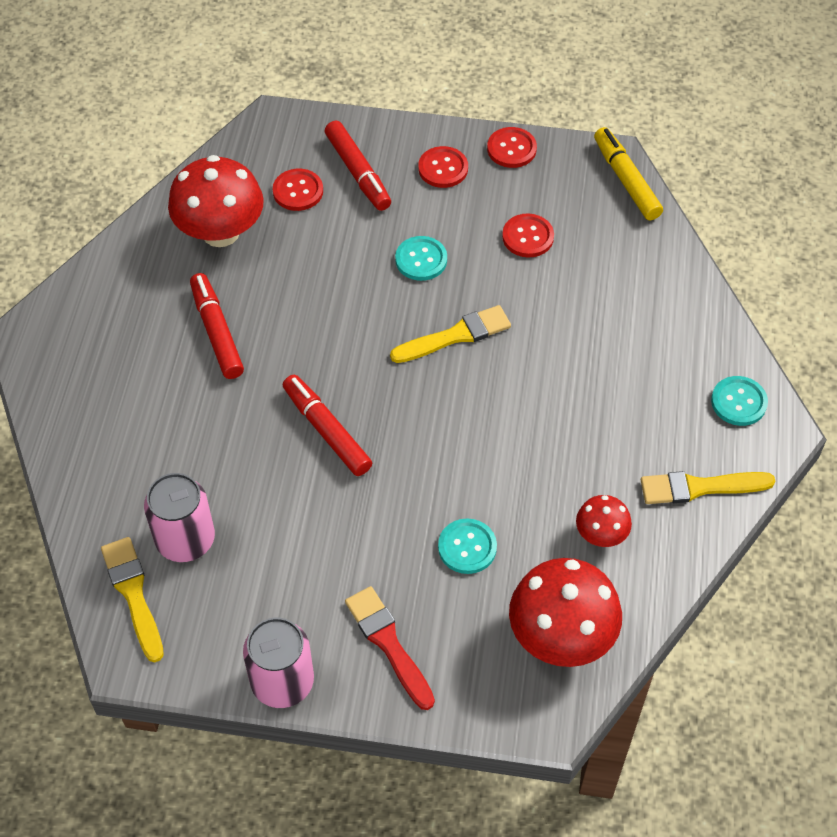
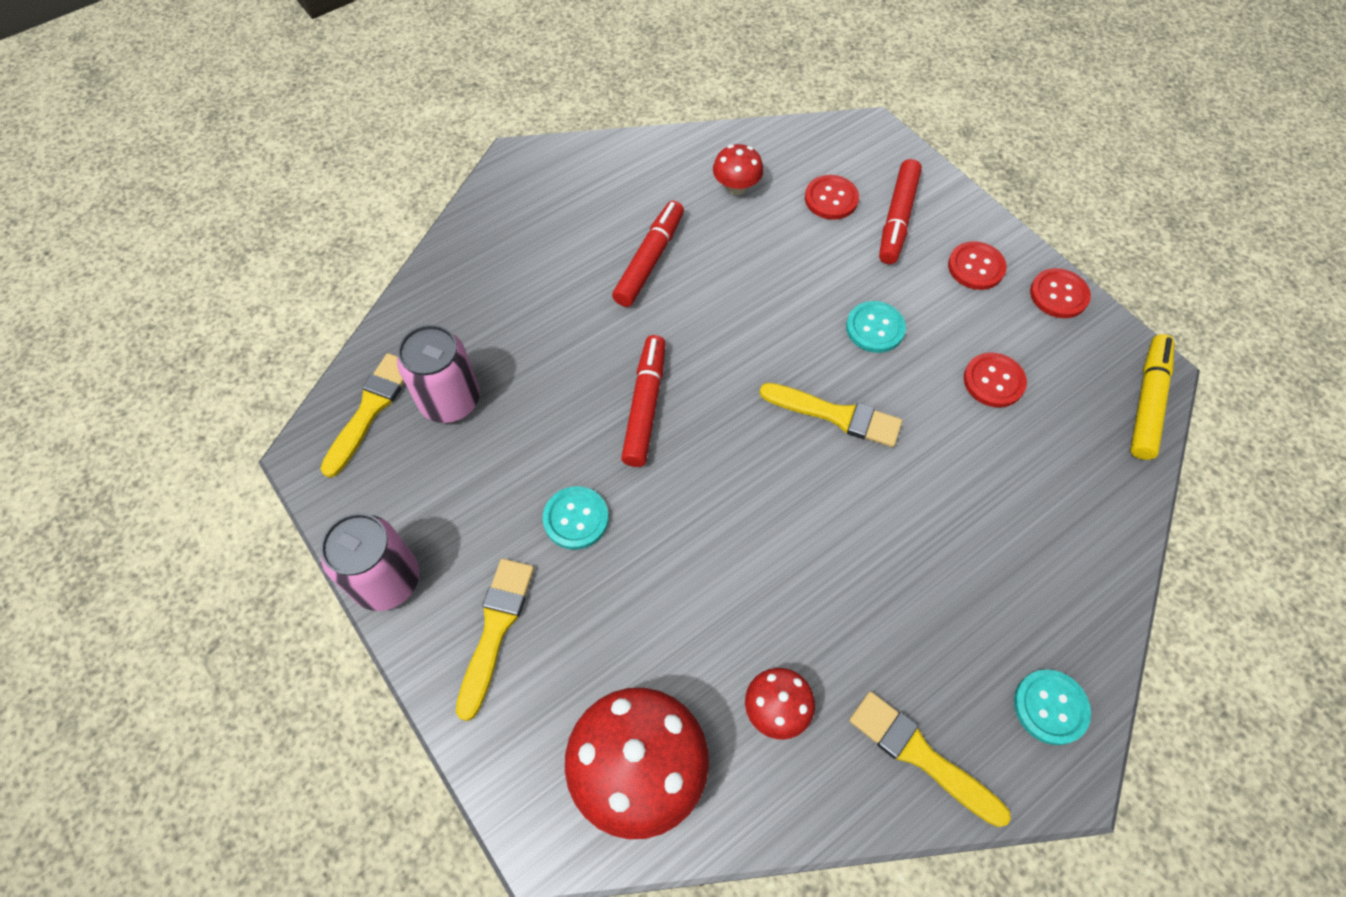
camera: 45 degrees right, 5 degrees up
red mushroom [168,155,264,247] -> red mushroom [713,144,764,195], size x0.52
red brush [345,586,435,710] -> yellow brush [456,559,534,721]
turquoise button [438,518,497,574] -> turquoise button moved to [543,486,609,550]

